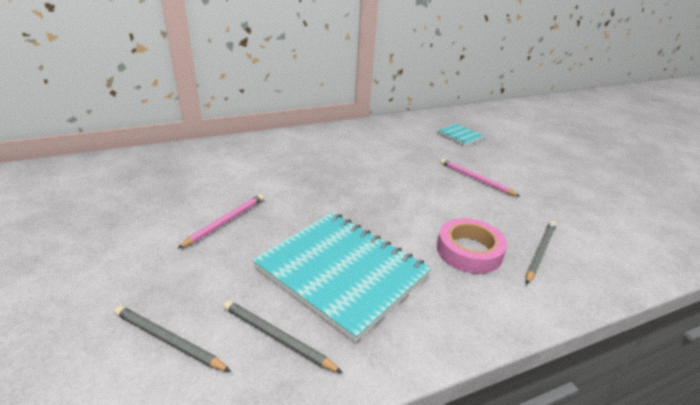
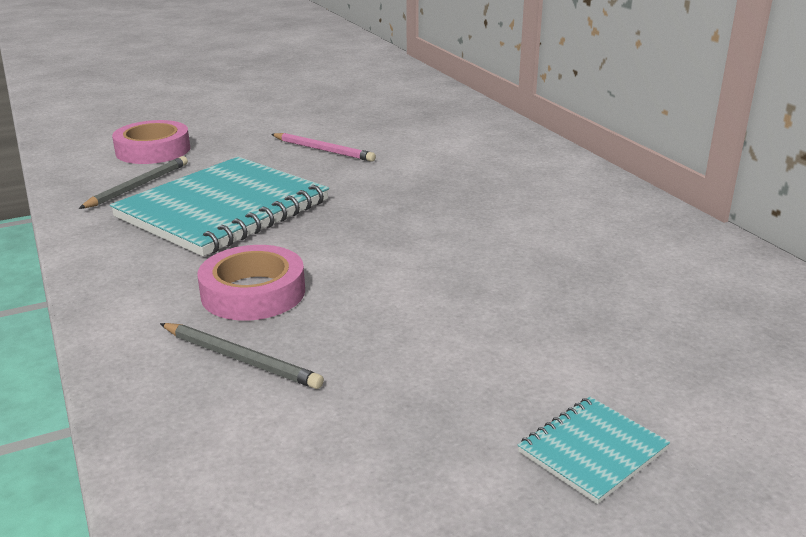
camera: 90 degrees right, 5 degrees down
grey pencil [115,306,231,372] -> pink tape [112,120,190,164]
turquoise notebook [437,124,485,146] -> turquoise notebook moved to [518,397,670,504]
pink pencil [440,159,521,197] -> none

